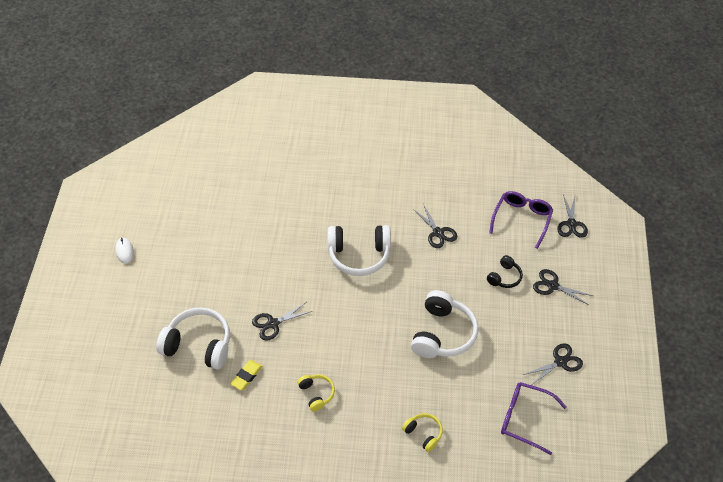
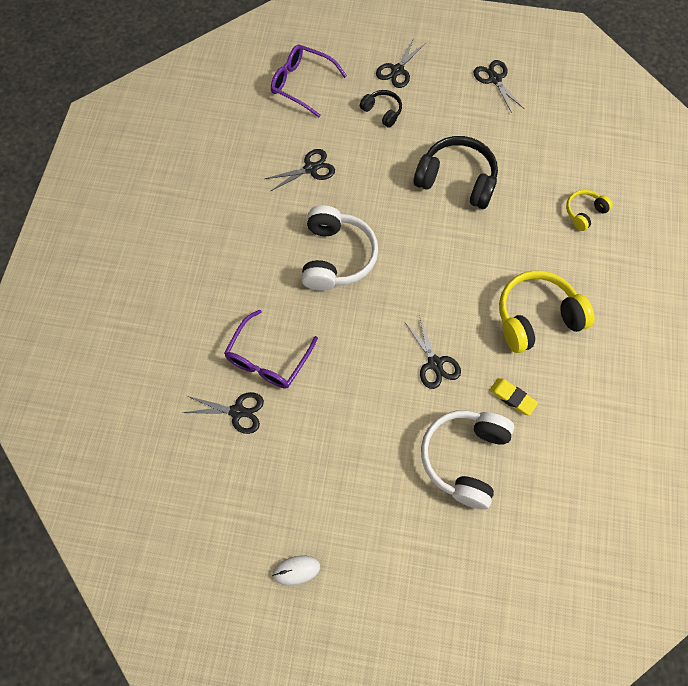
camera: 85 degrees left, 15 degrees up
yellow headphones [297,374,335,412] -> yellow headphones [499,270,595,353], size x1.93
white headphones [411,290,479,358] -> black headphones [414,136,498,209]
purple glasses [501,382,566,455] -> purple glasses moved to [224,309,318,389]
black scissors [557,195,588,238] -> black scissors moved to [182,392,264,434]

